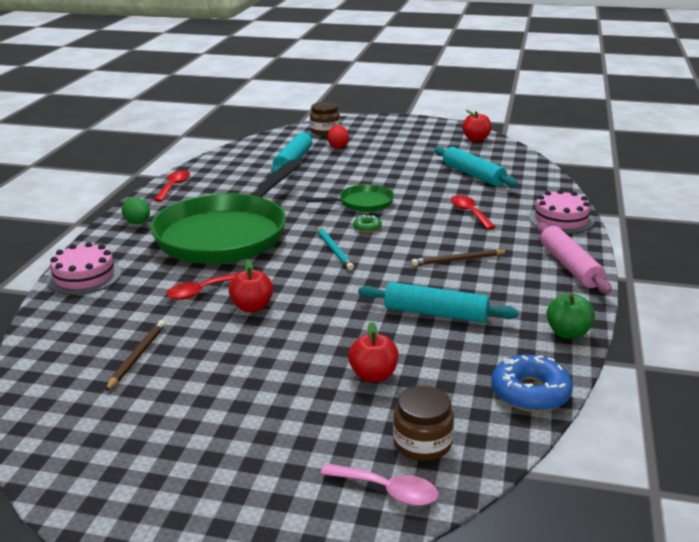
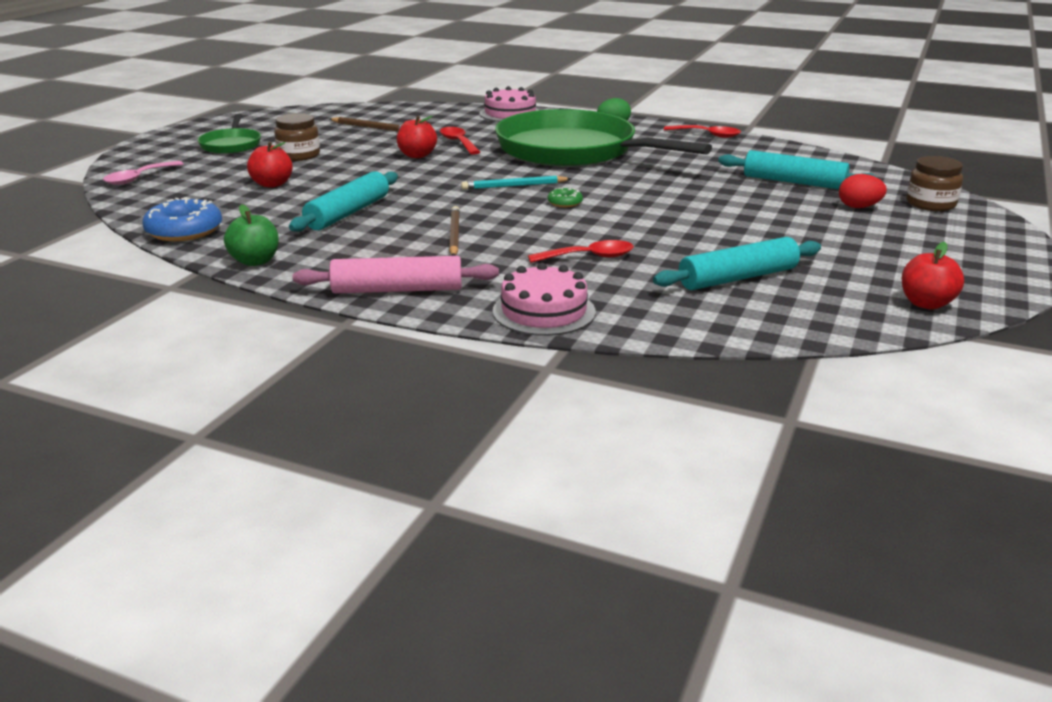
camera: 100 degrees right, 0 degrees up
green pan [306,184,394,212] -> green pan moved to [197,114,261,154]
brown jar [393,386,454,461] -> brown jar moved to [274,113,320,161]

